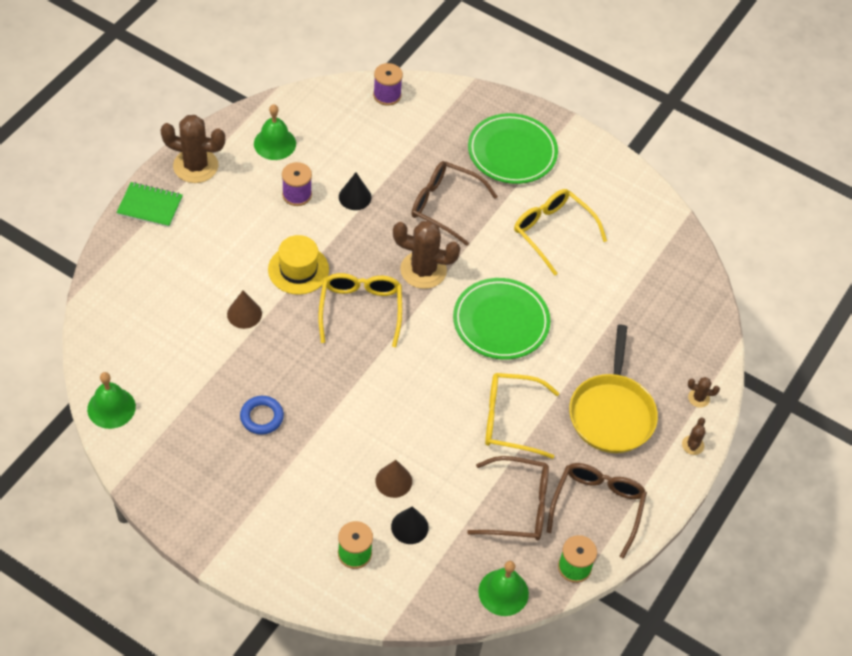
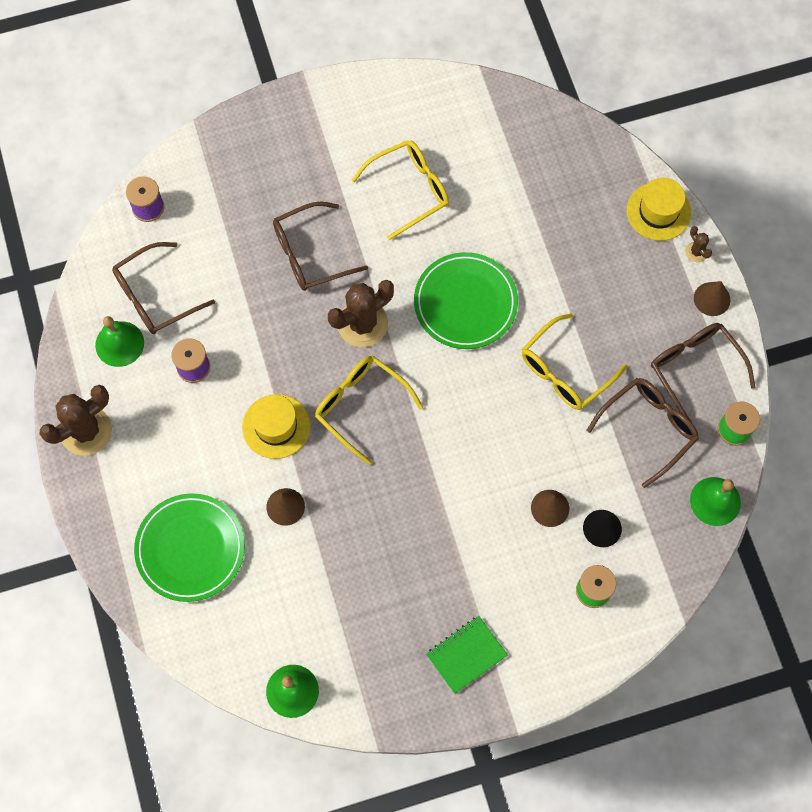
camera: 45 degrees left, 15 degrees up
green notebook [116,182,183,227] -> green notebook moved to [426,616,508,694]
blue ring [240,396,284,435] -> none
black cone [339,173,371,210] -> none
green plate [468,113,558,184] -> green plate moved to [134,493,245,602]
yellow glasses [514,189,607,276] -> yellow glasses turned 150 degrees clockwise [352,140,449,240]
yellow pan [569,325,658,453] -> none
brown cactus [688,377,720,408] -> yellow hat [627,178,691,241]
none -> brown glasses [112,242,215,334]
none -> brown cone [694,281,730,316]

